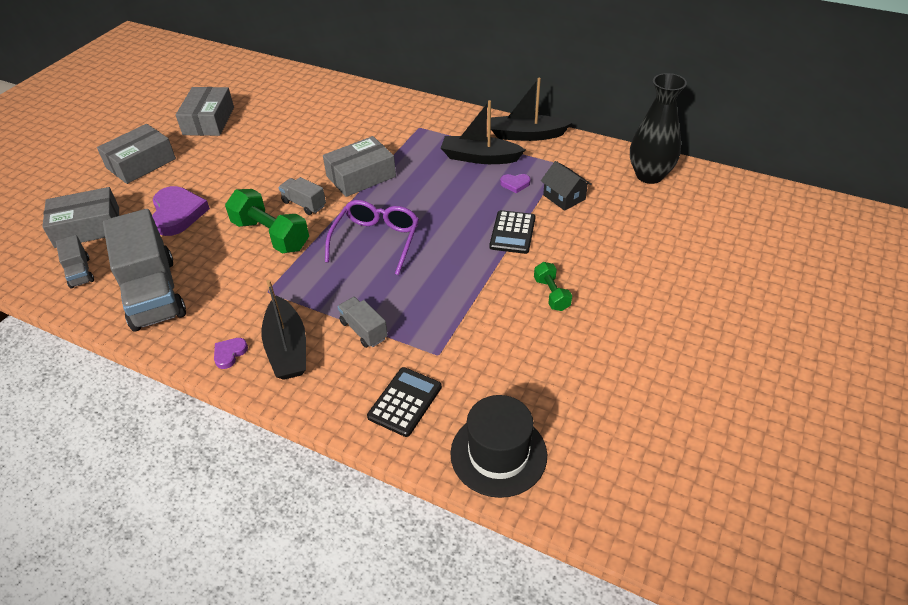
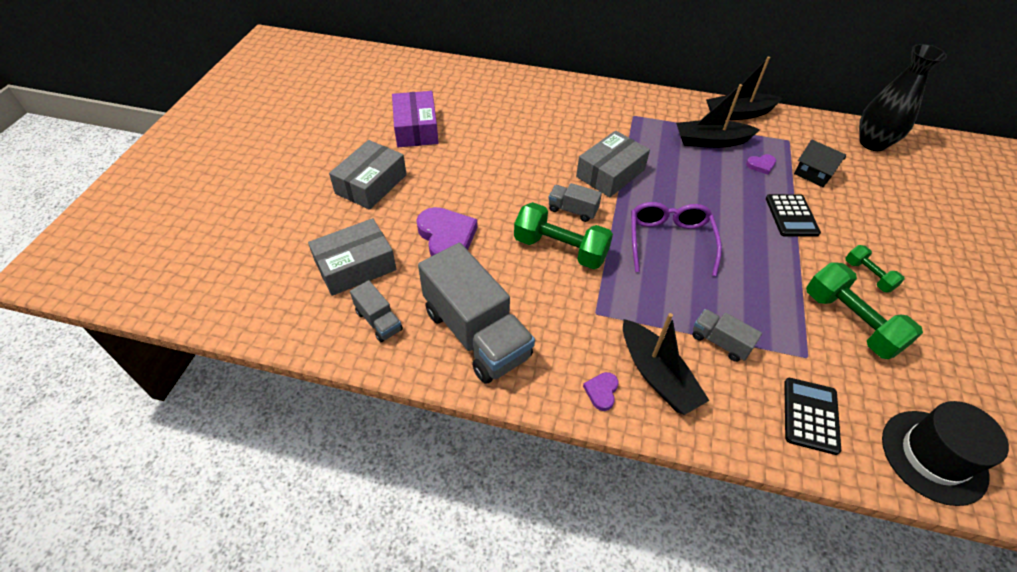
camera: 15 degrees left, 5 degrees up
grey box [176,87,234,136] -> purple box [392,91,439,147]
none -> green dumbbell [806,263,923,359]

